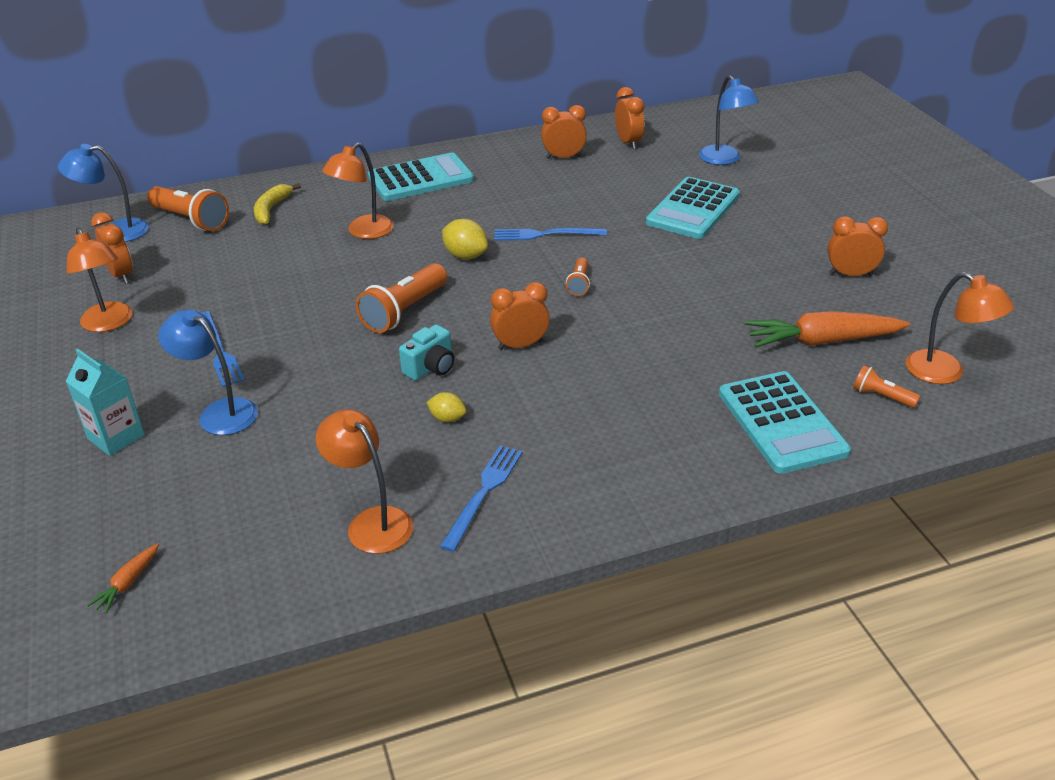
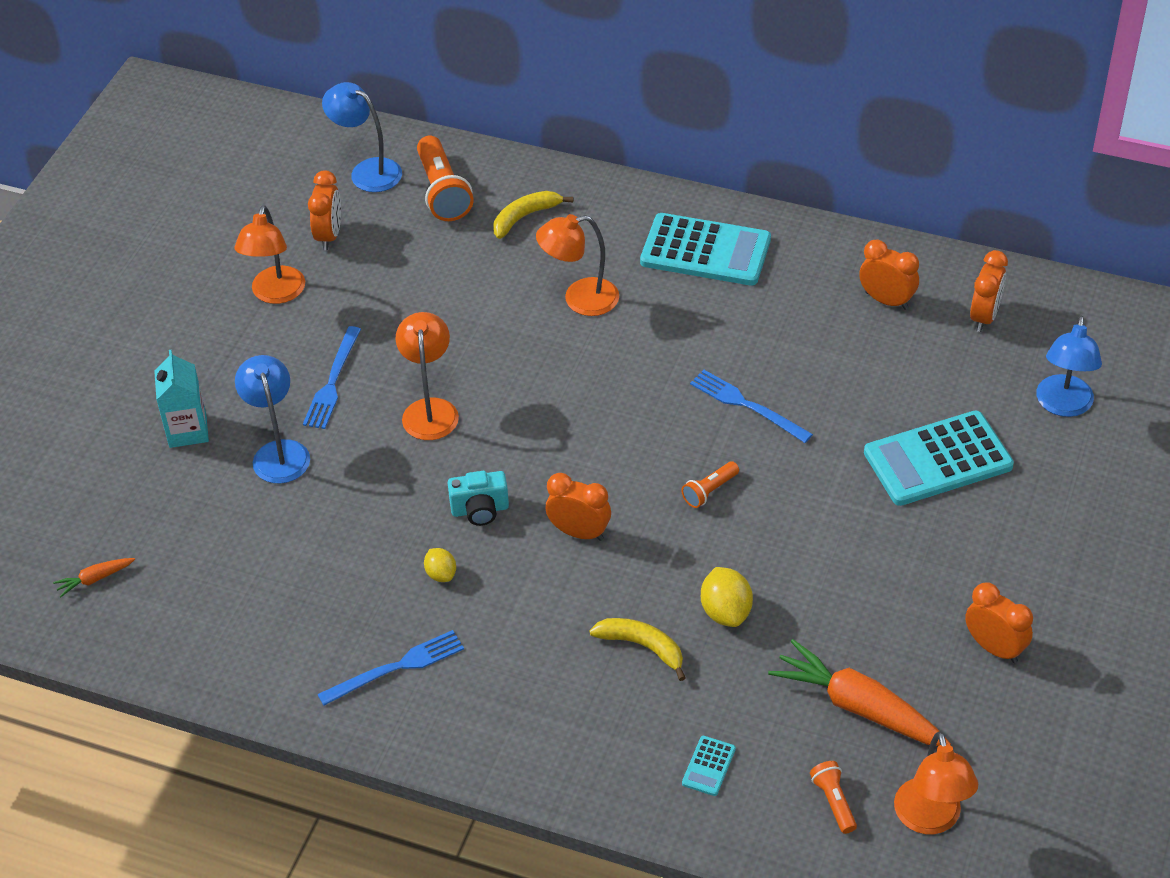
camera: 40 degrees right, 10 degrees up
orange lamp [316,409,413,554] -> orange lamp moved to [396,312,459,440]
orange flashlight [356,263,447,333] -> none
yellow lemon [442,219,488,259] -> yellow lemon moved to [701,567,753,627]
turquoise calculator [719,371,851,474] -> turquoise calculator [682,736,736,796], size x0.42
none -> yellow banana [589,618,685,681]

